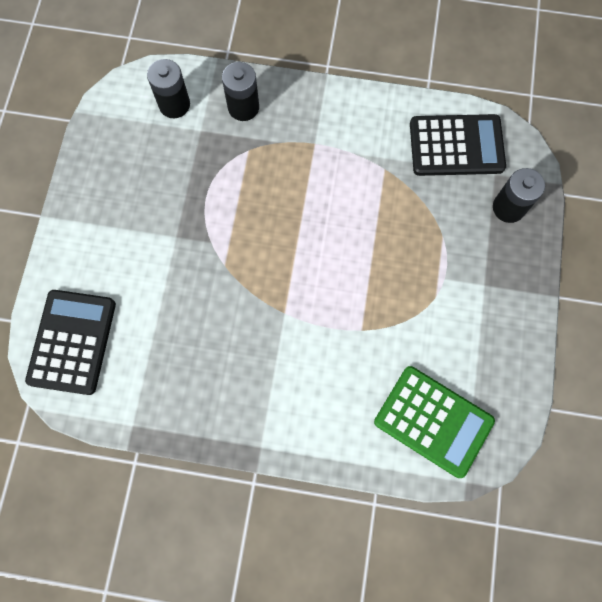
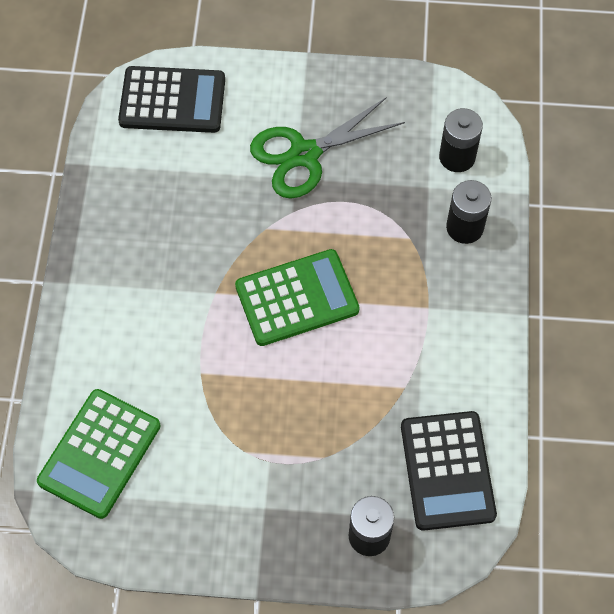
camera: 85 degrees right, 10 degrees down
none -> green calculator [235,249,360,346]
none -> green scissors [250,97,405,199]

